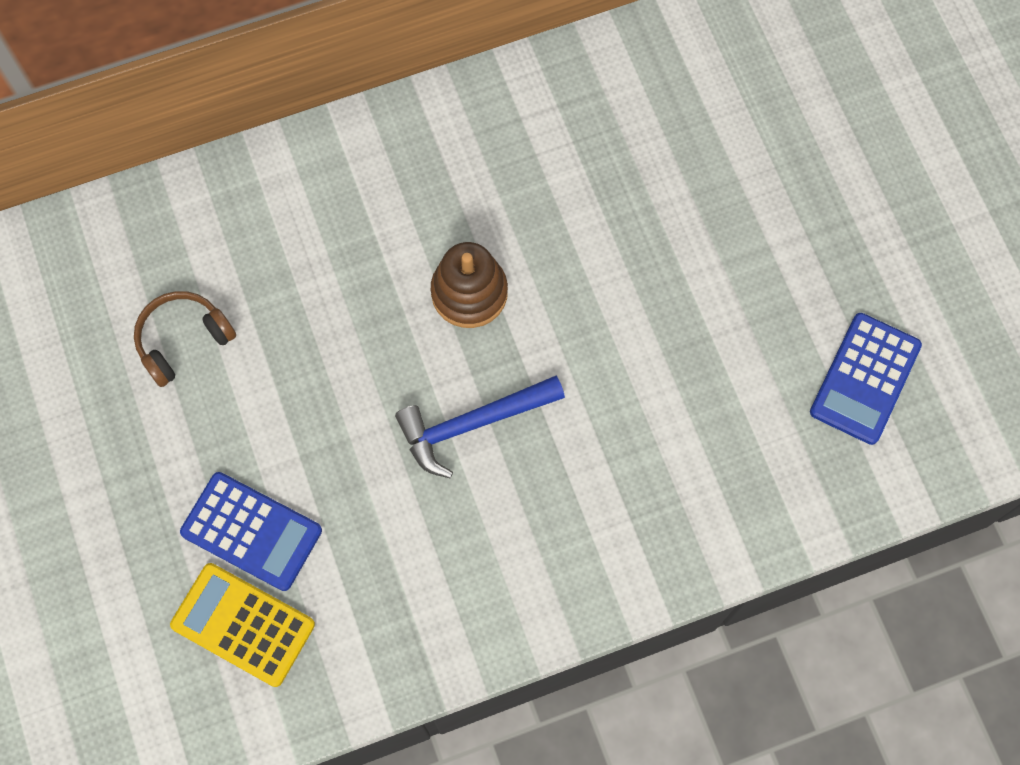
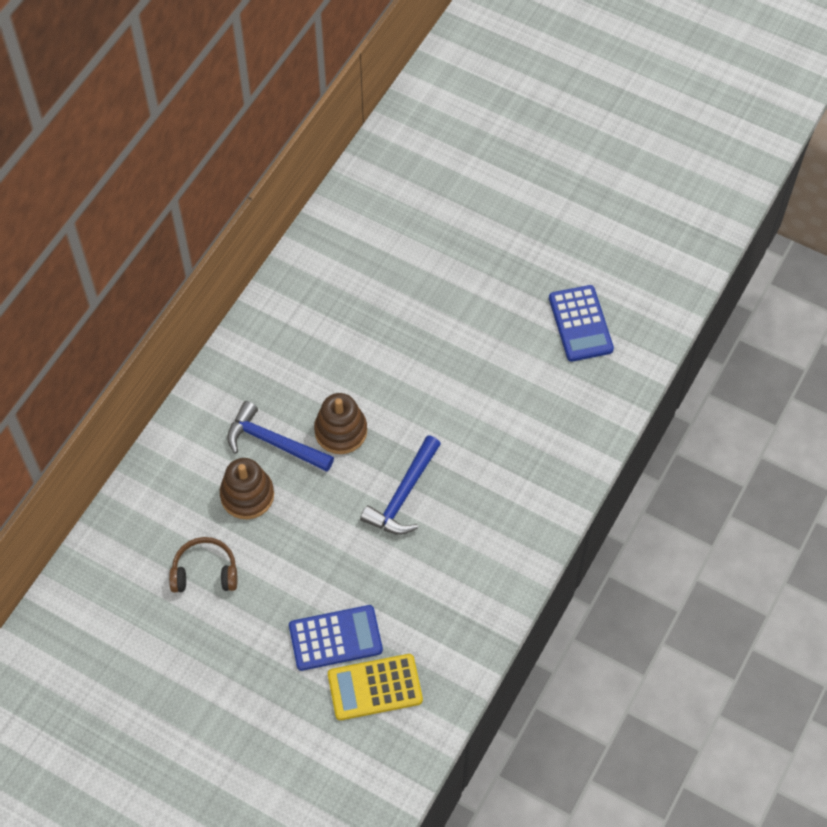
camera: 40 degrees left, 10 degrees down
brown headphones [134,291,236,387] -> brown headphones turned 75 degrees clockwise [169,537,237,593]
none -> brown stacking toy [220,458,274,519]
none -> blue hammer [227,401,334,472]

